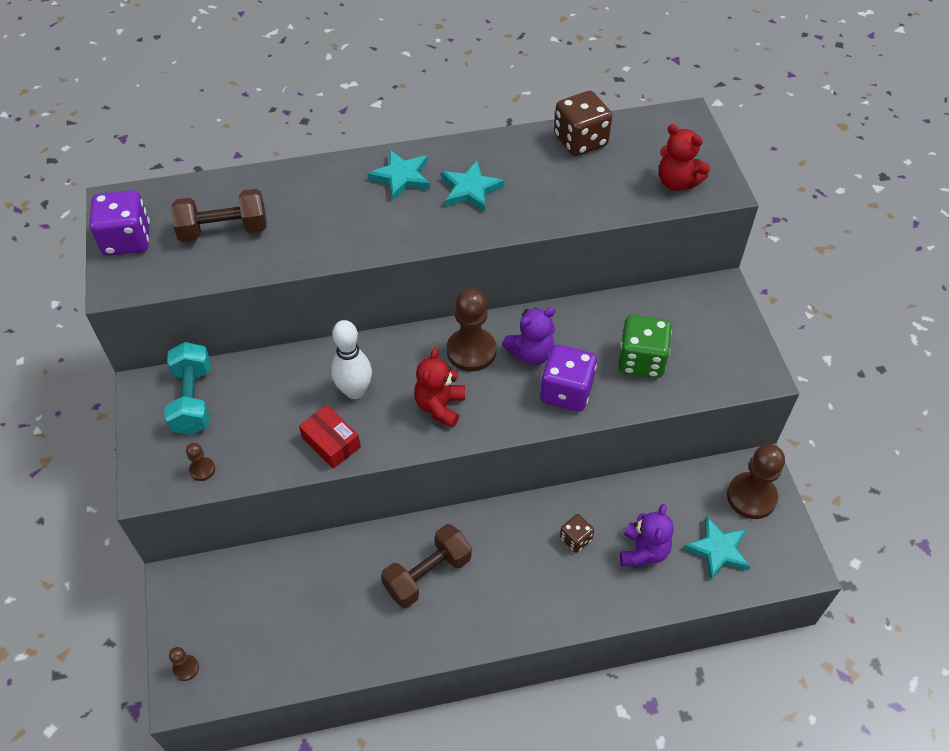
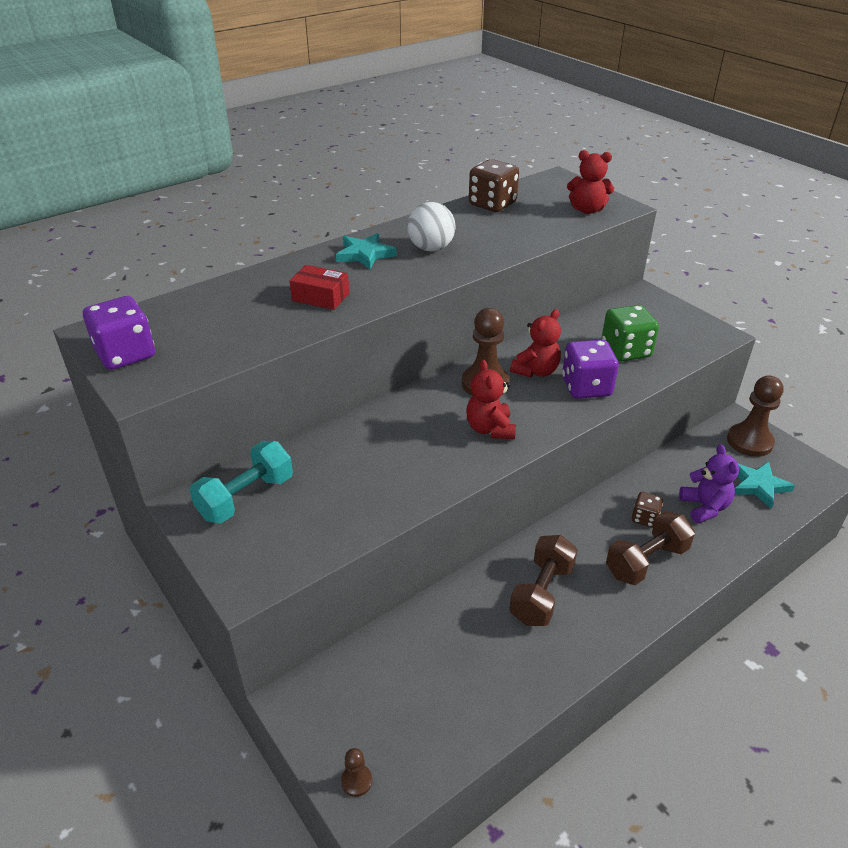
camera: 25 degrees left, 15 degrees down
turquoise dumbbell [164,342,211,435] -> turquoise dumbbell turned 75 degrees clockwise [189,441,293,523]
brown dumbbell [171,189,267,242] -> brown dumbbell moved to [606,511,695,585]
brown pawn [186,443,215,481] -> none
red box [299,405,361,469] -> red box moved to [290,265,349,310]
white bowling pin [331,320,372,399] -> none
turquoise star [441,161,505,212] -> white ball [407,202,456,252]
purple teddy bear [502,307,556,365] -> red teddy bear [510,309,561,378]

